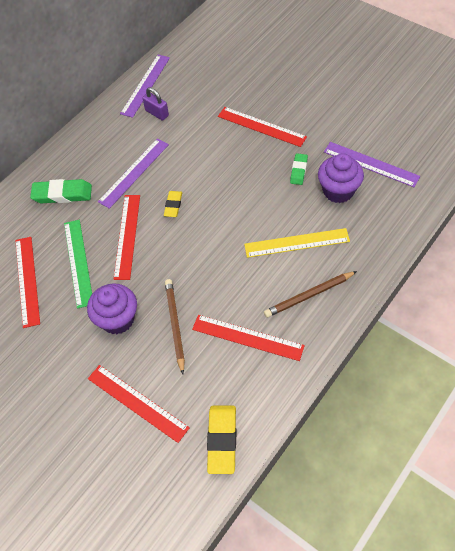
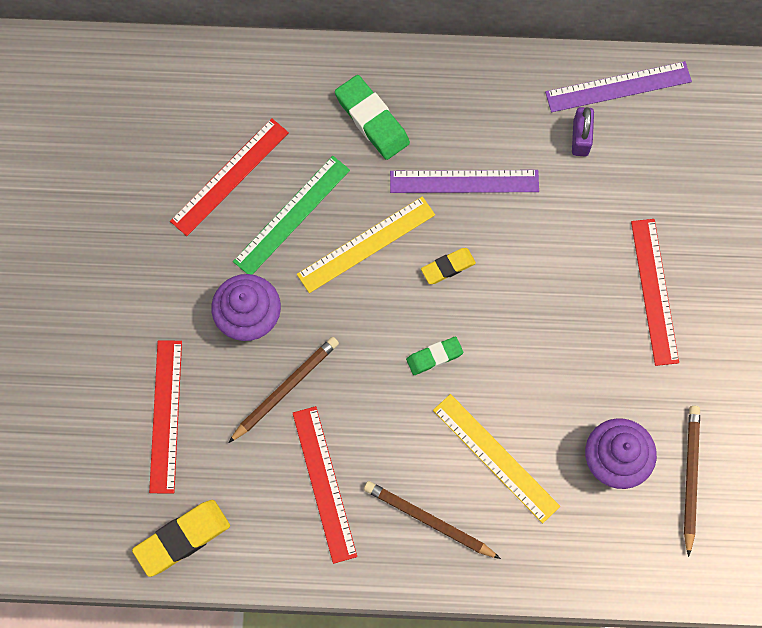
camera: 50 degrees right, 15 degrees up
red ruler [113,195,140,280] -> yellow ruler [297,196,435,293]
green eraser [290,153,308,185] -> green eraser moved to [406,336,463,375]
purple ruler [324,142,420,187] -> brown pencil [684,406,700,557]

